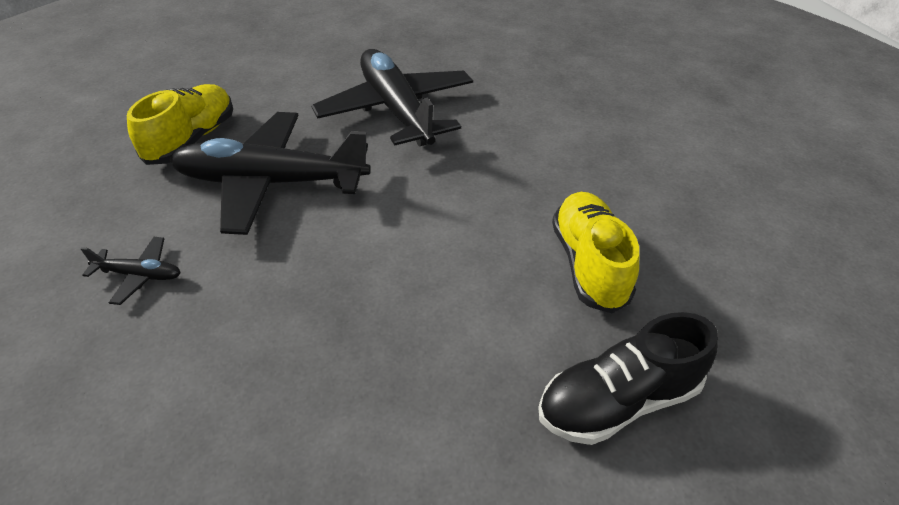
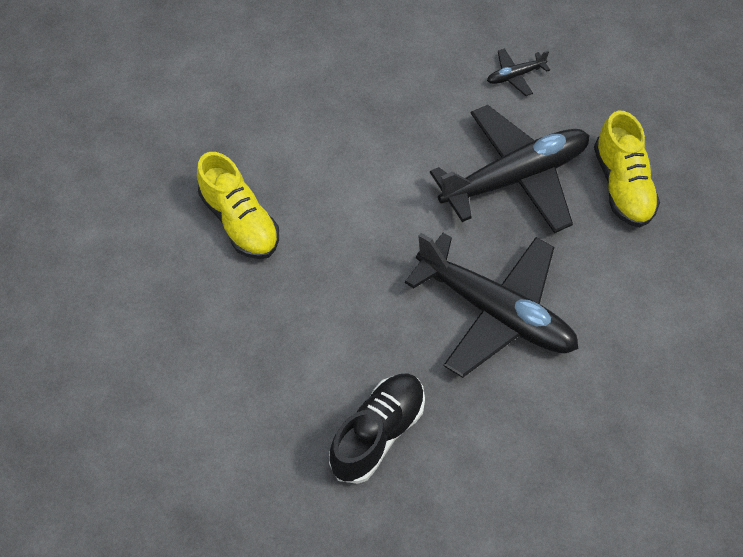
camera: 150 degrees right, 15 degrees up
black shoe [538,312,718,445] -> black shoe moved to [329,373,425,484]

